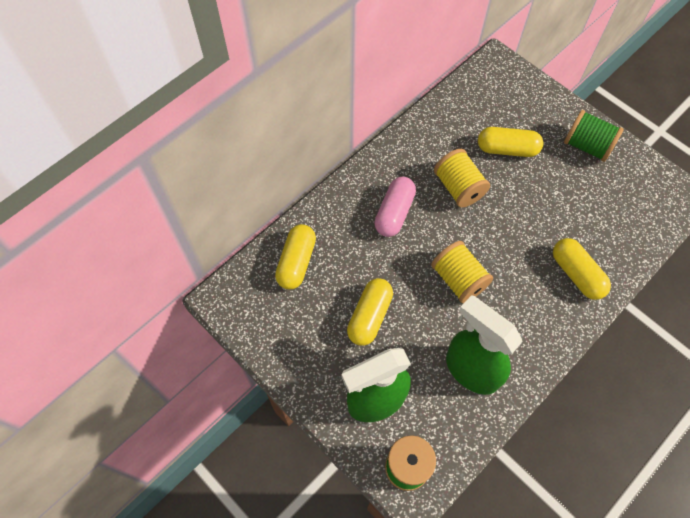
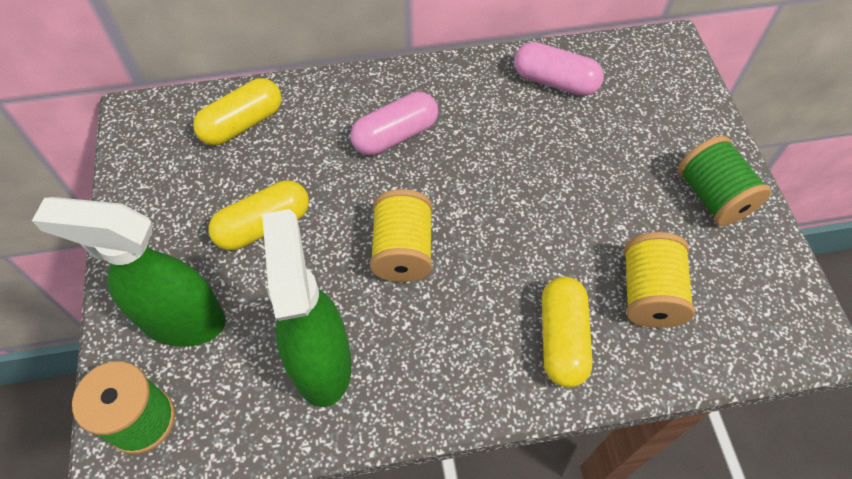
camera: 35 degrees right, 5 degrees down
yellow spool [434,149,490,208] -> yellow spool moved to [624,232,695,328]
yellow capsule [478,127,543,157] -> none
none -> pink capsule [514,42,604,96]

